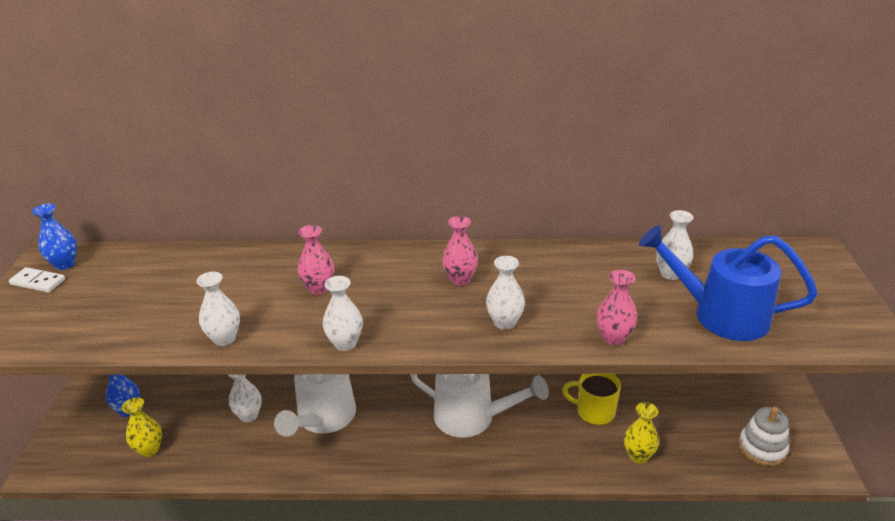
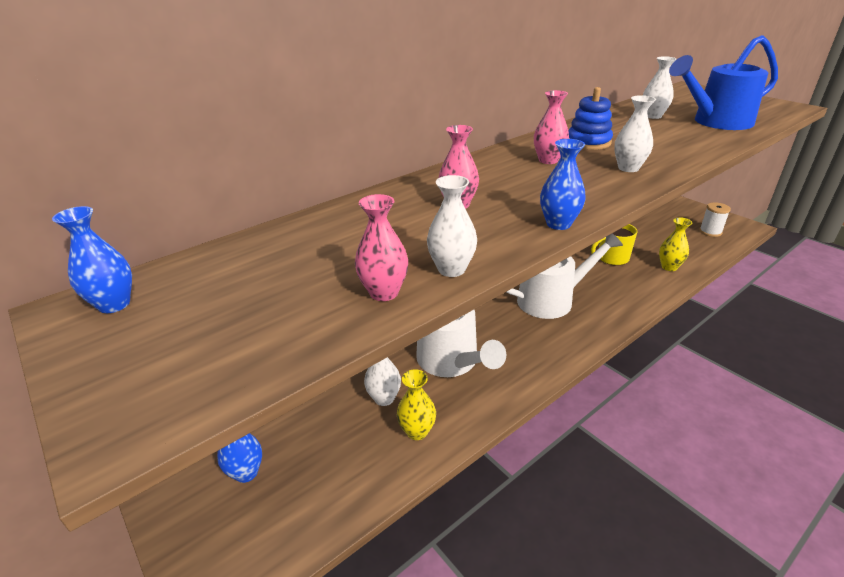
camera: 40 degrees left, 0 degrees up
white domino [9,267,65,293] -> none
yellow vase [122,397,162,457] -> yellow vase moved to [397,369,436,440]
white vase [323,276,363,351] -> blue vase [540,139,586,230]
pink vase [596,270,637,345] -> pink vase moved to [355,194,408,301]
white stacking toy [739,407,789,466] -> white spool [699,202,731,237]
none -> blue stacking toy [568,87,613,150]

